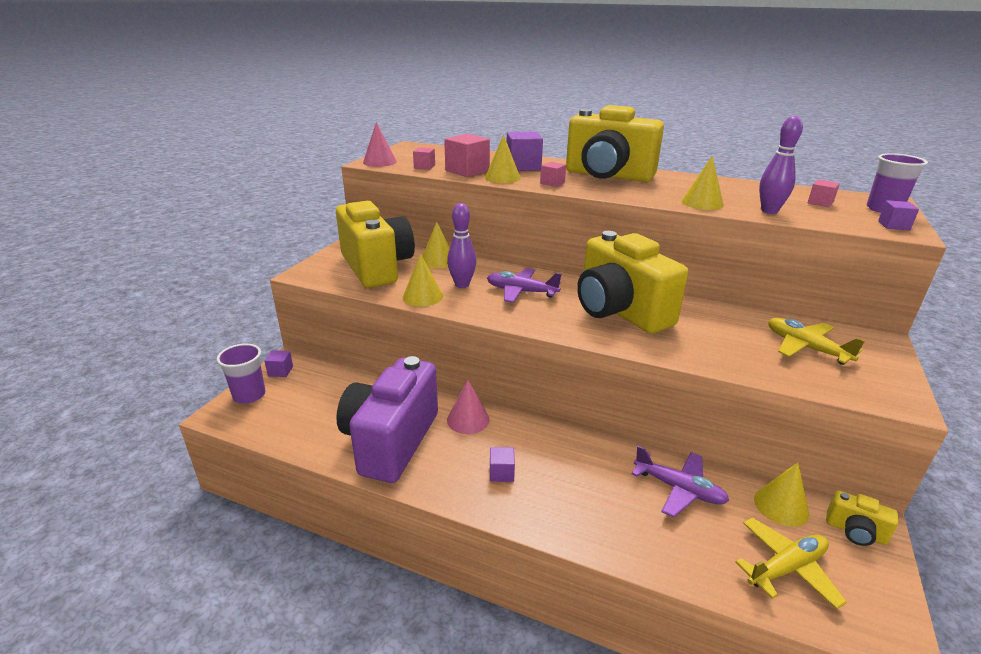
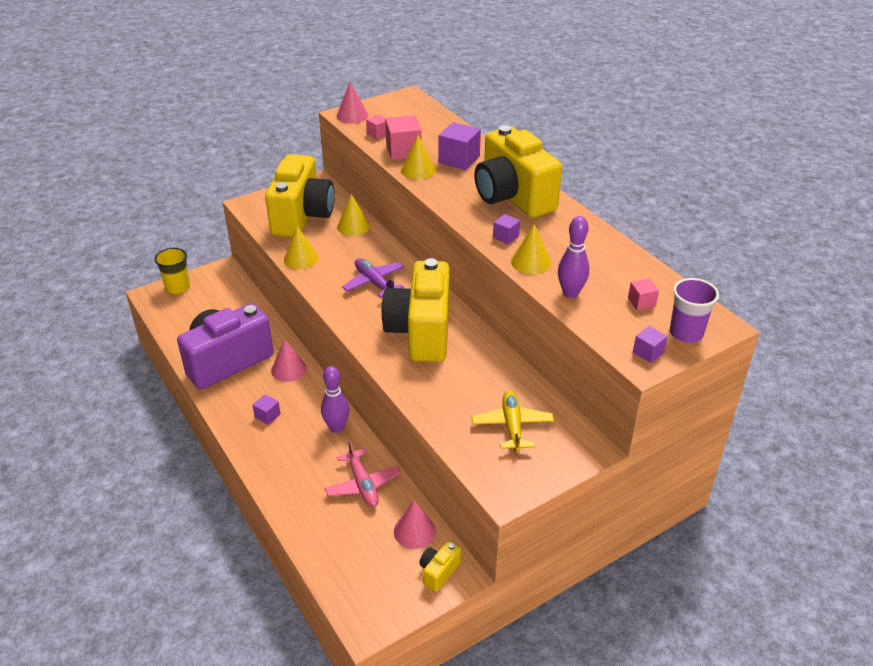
camera: 35 degrees right, 10 degrees up
purple cup [217,344,266,404] -> yellow cup [155,248,190,294]
purple cube [264,350,293,377] -> purple cube moved to [493,214,520,245]
purple bowling pin [447,203,476,288] -> purple bowling pin moved to [321,366,349,433]
pink cube [540,162,566,187] -> none
purple plane [632,446,729,518] -> pink plane [325,440,401,507]
yellow plane [736,517,847,609] -> none
yellow cone [754,463,809,527] -> pink cone [394,501,436,549]
yellow camera [826,490,898,546] -> yellow camera turned 60 degrees clockwise [419,541,461,592]

